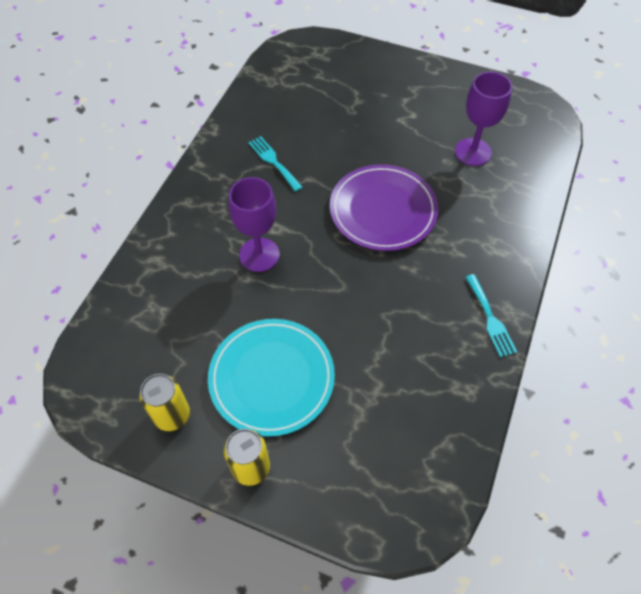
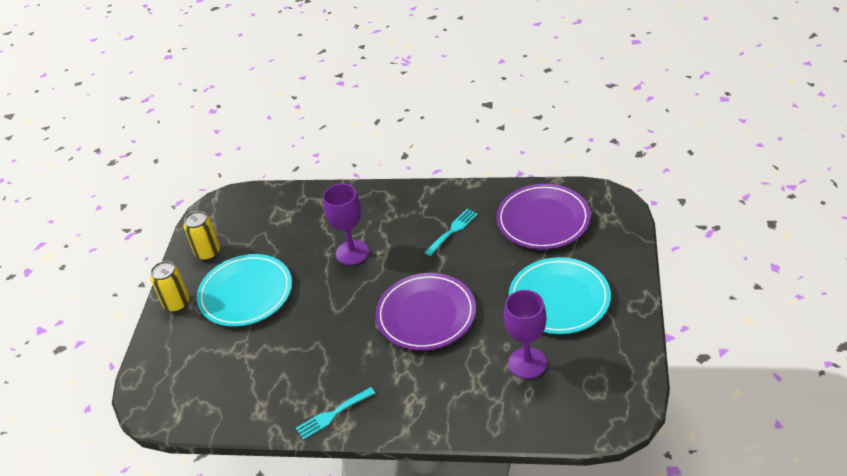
camera: 80 degrees right, 15 degrees down
none -> purple plate [496,184,591,249]
none -> turquoise plate [509,257,611,334]

